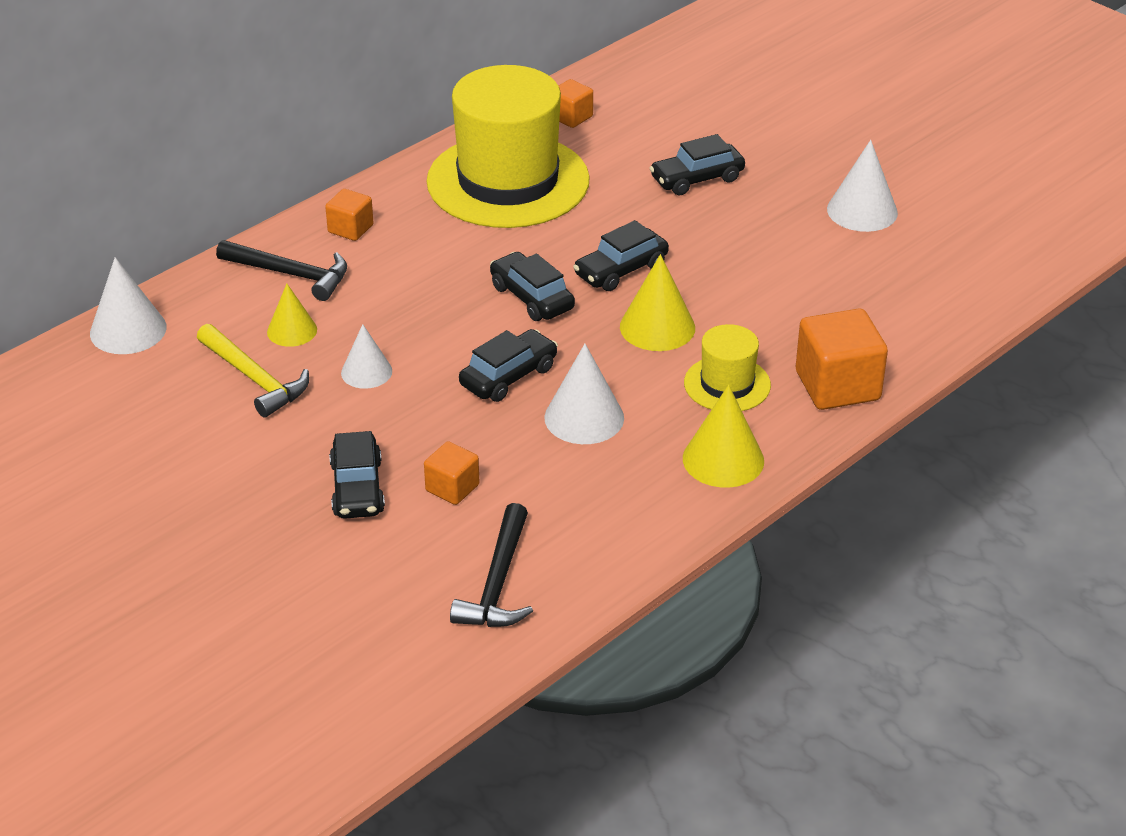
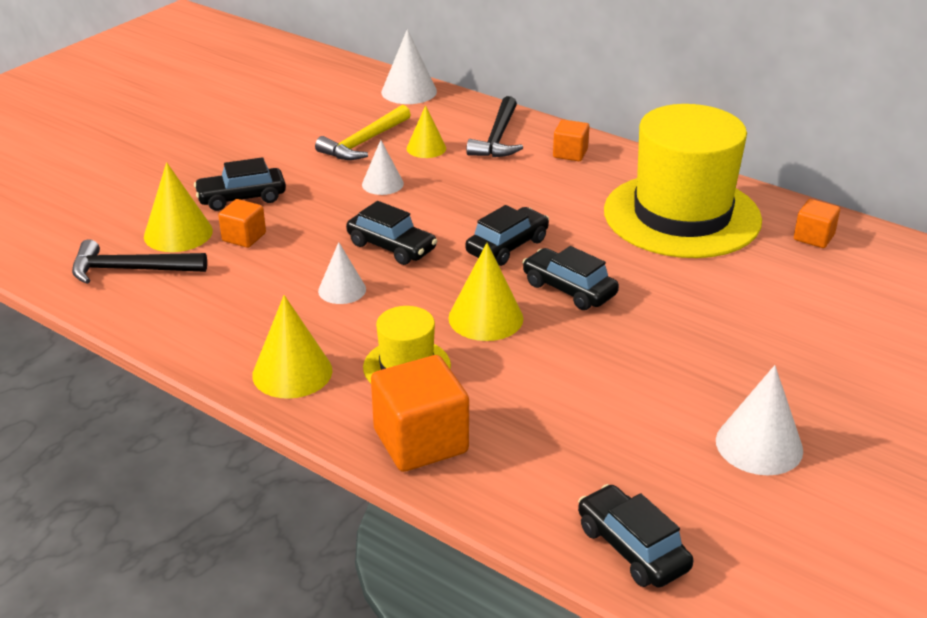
camera: 80 degrees right, 5 degrees down
white cone [544,344,624,444] -> white cone [318,242,366,304], size x0.66
black car [650,134,745,195] -> black car moved to [578,484,693,587]
none -> yellow cone [144,162,213,252]

